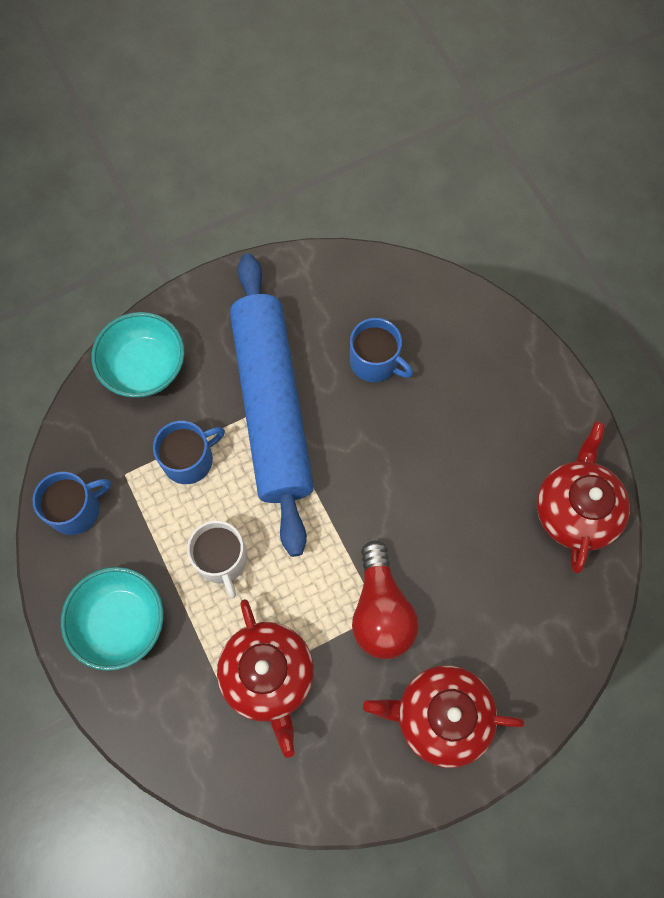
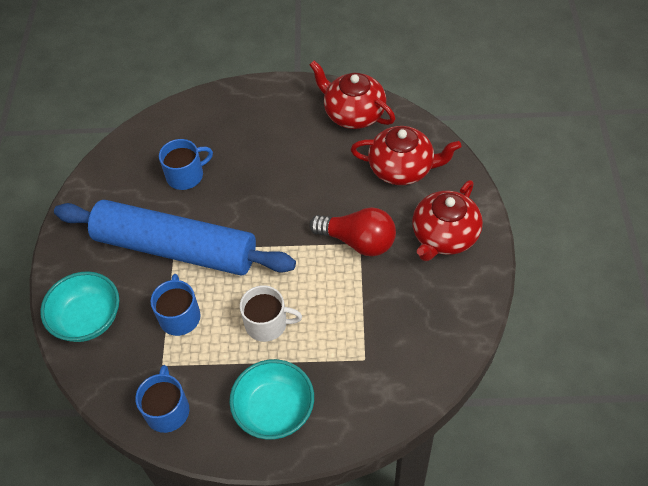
camera: 60 degrees left, 15 degrees down
red teapot [217,599,314,758] -> red teapot moved to [351,126,461,185]

